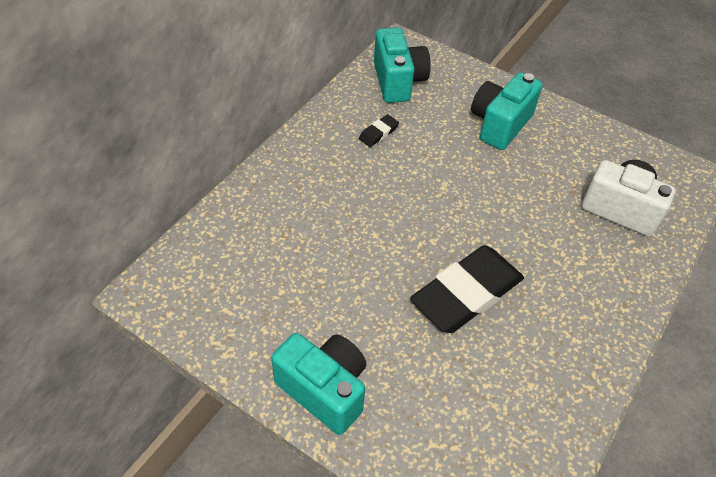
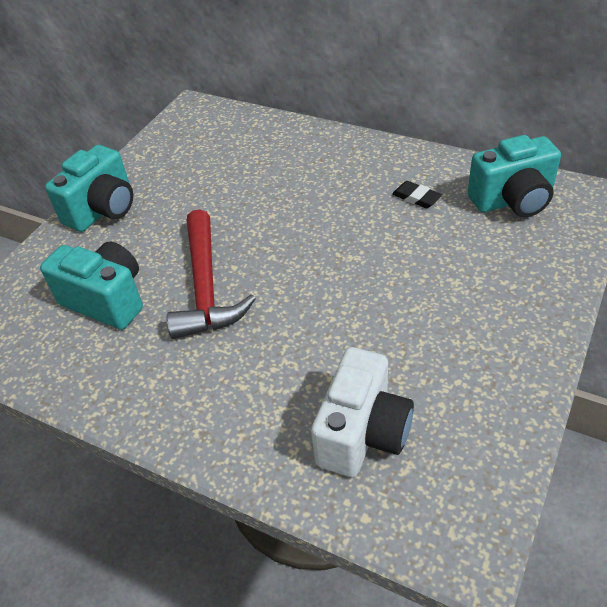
camera: 90 degrees right, 5 degrees down
black eraser [410,245,524,333] -> red hammer [167,209,256,339]
turquoise camera [471,72,543,150] -> turquoise camera moved to [40,242,143,330]

